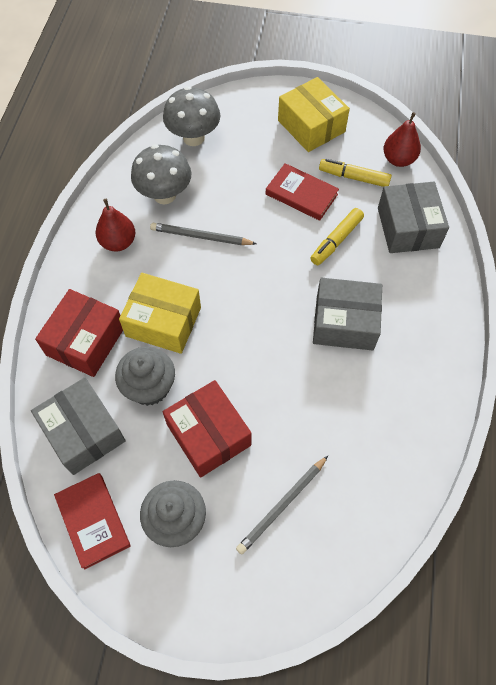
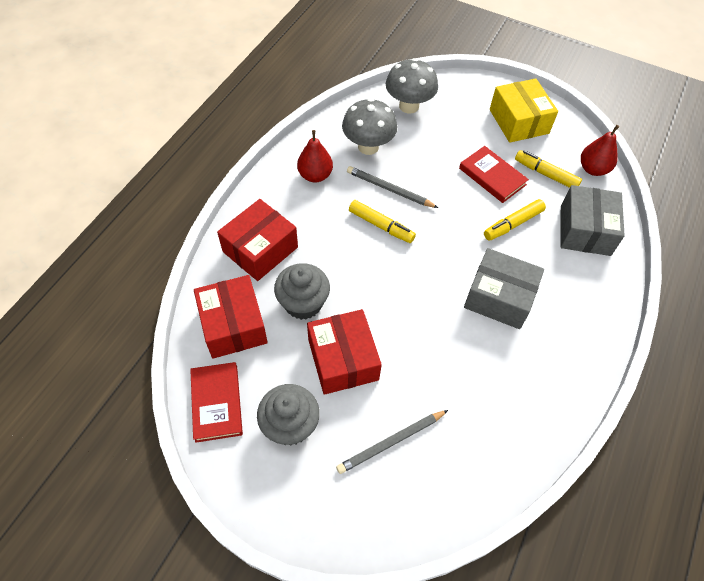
camera: 15 degrees right, 5 degrees down
grey box [31,377,126,475] -> red box [194,275,268,359]
yellow box [119,273,201,354] -> none
none -> yellow marker [349,200,416,243]

